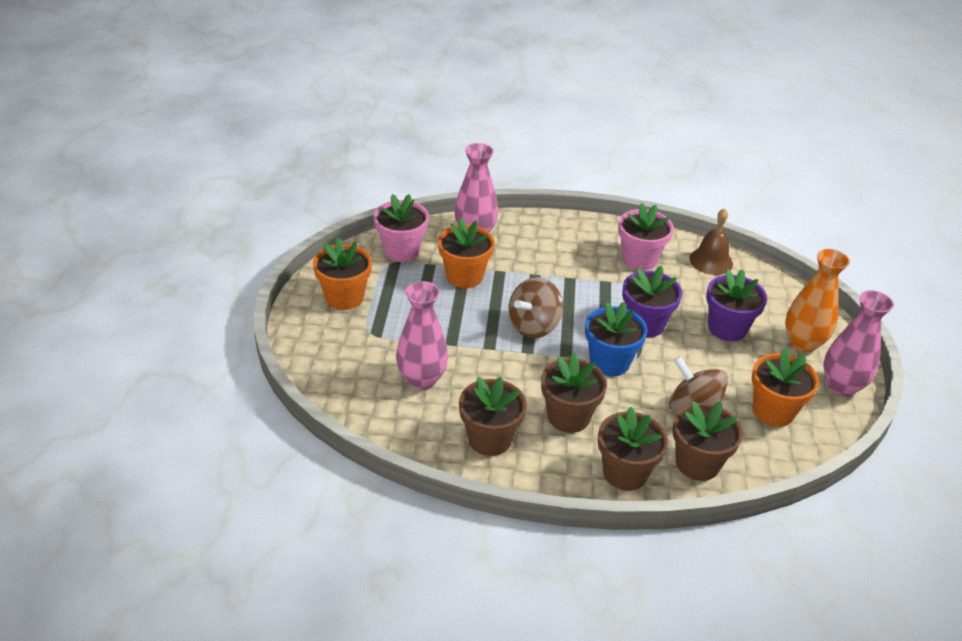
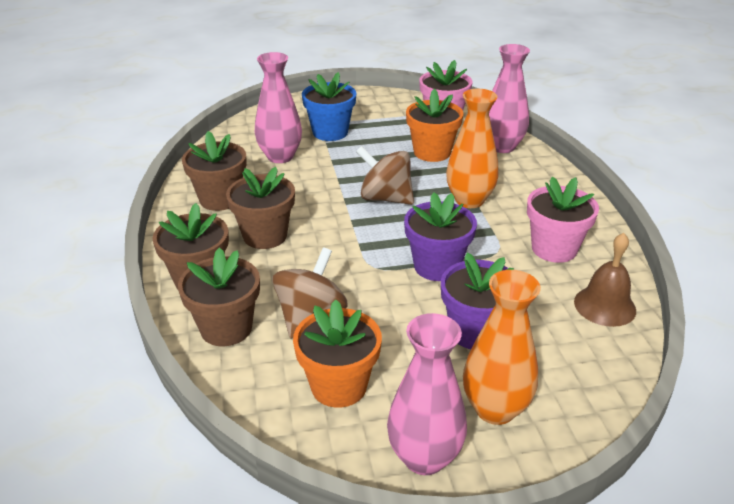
camera: 75 degrees right, 5 degrees down
orange flower pot [313,238,372,310] -> none
blue flower pot [585,302,648,376] -> blue flower pot moved to [302,72,356,141]
none -> orange vase [446,89,499,208]

